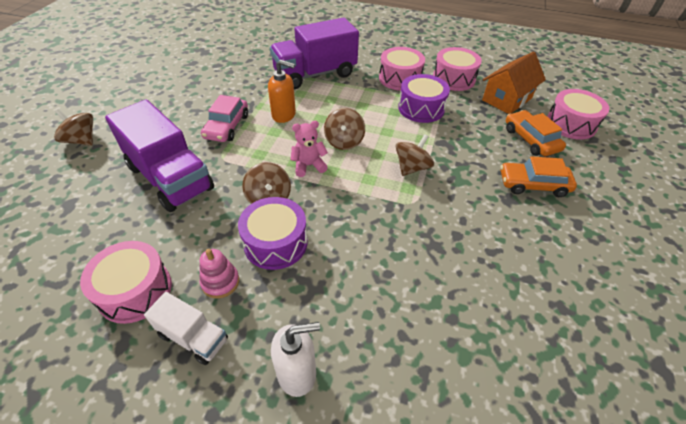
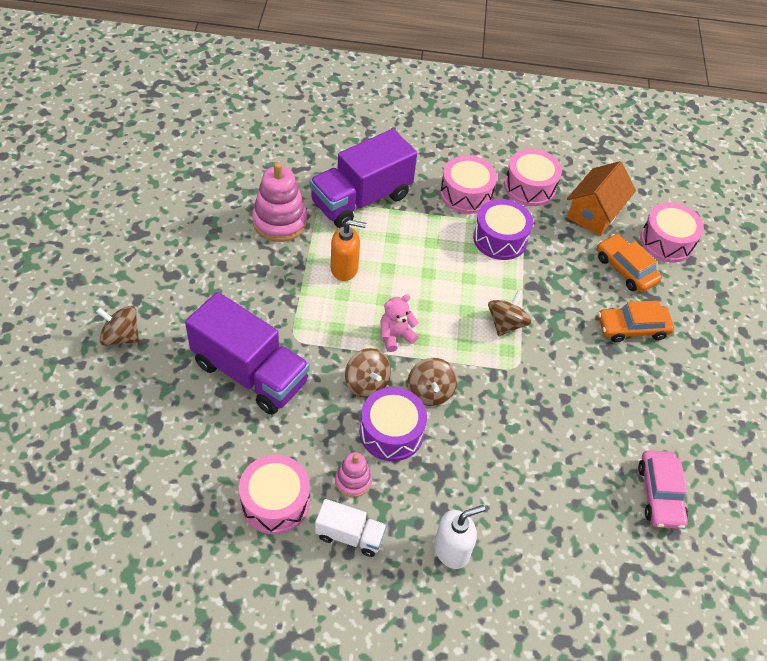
camera: 15 degrees left, 5 degrees up
pink car [201,95,248,142] -> pink car moved to [638,450,688,529]
brown spinning top [324,108,365,150] -> brown spinning top moved to [407,358,457,406]
none -> pink stacking toy [252,162,307,242]

